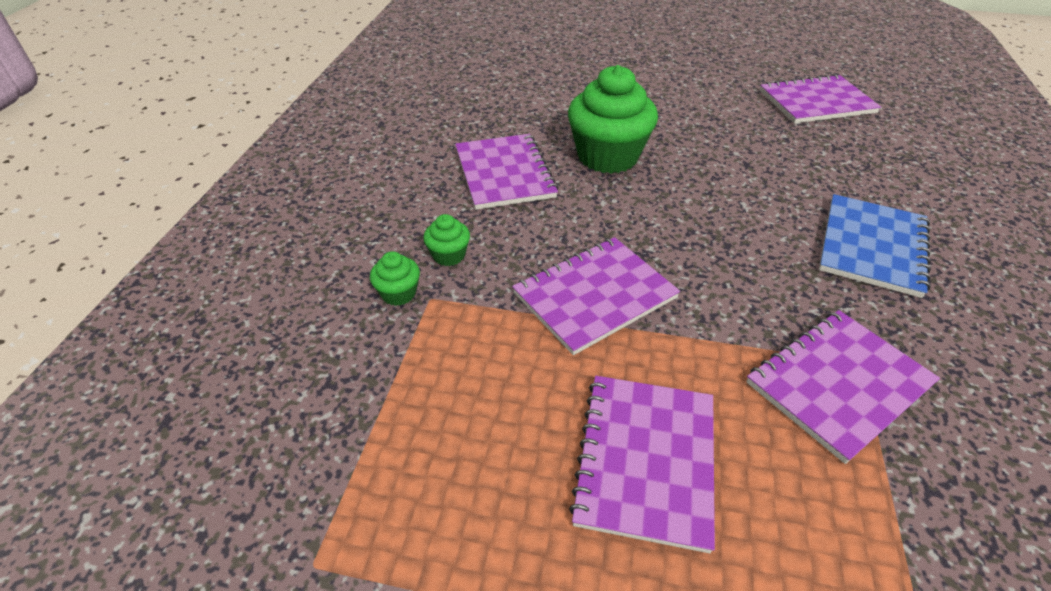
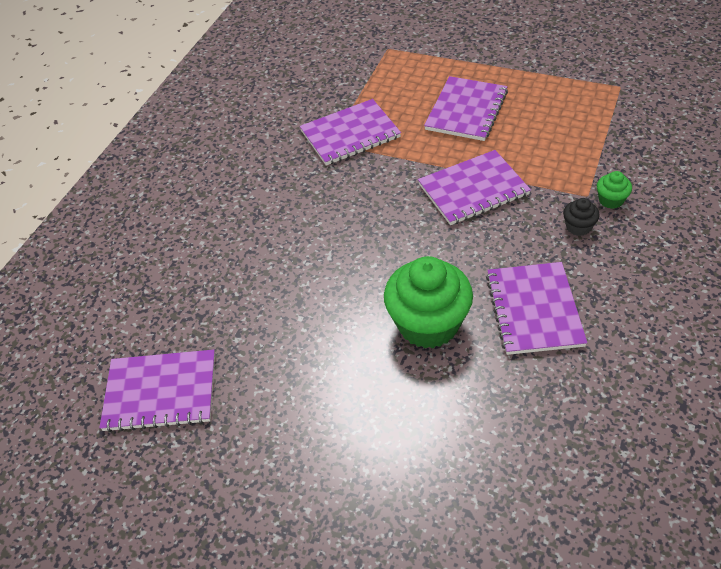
camera: 165 degrees left, 5 degrees up
green cupcake [423,214,470,266] -> black cupcake [563,198,600,236]
blue notebook [819,194,931,298] -> none

